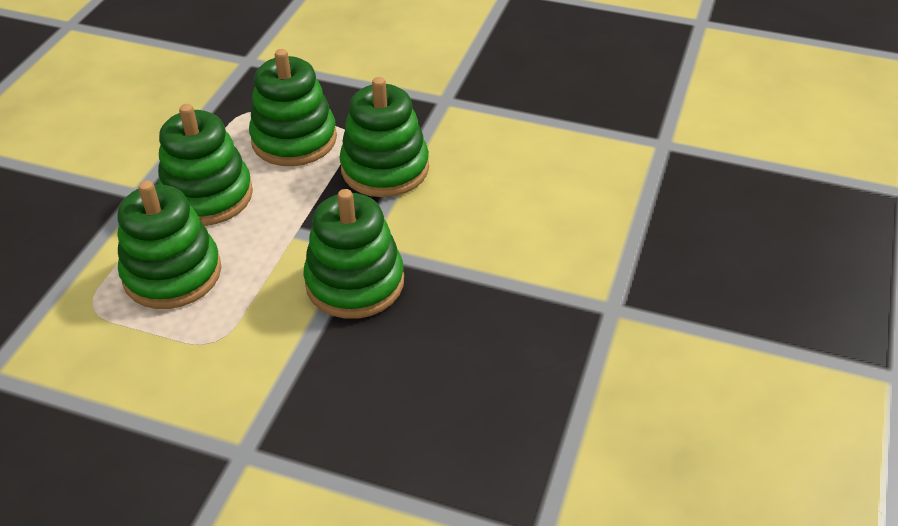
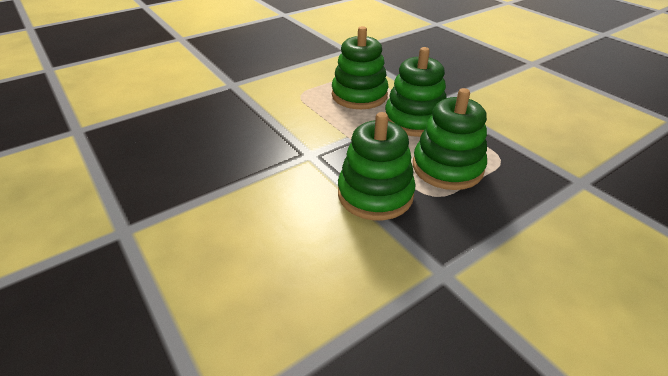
camera: 125 degrees right, 5 degrees down
green stacking toy [304,189,404,319] -> none

